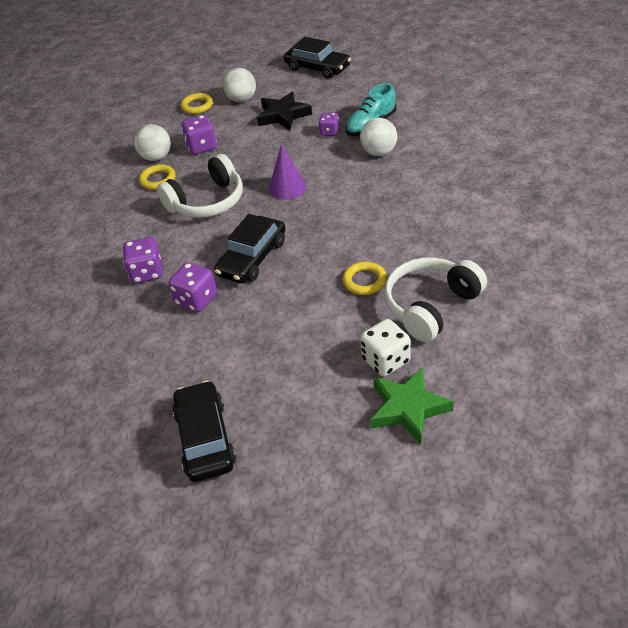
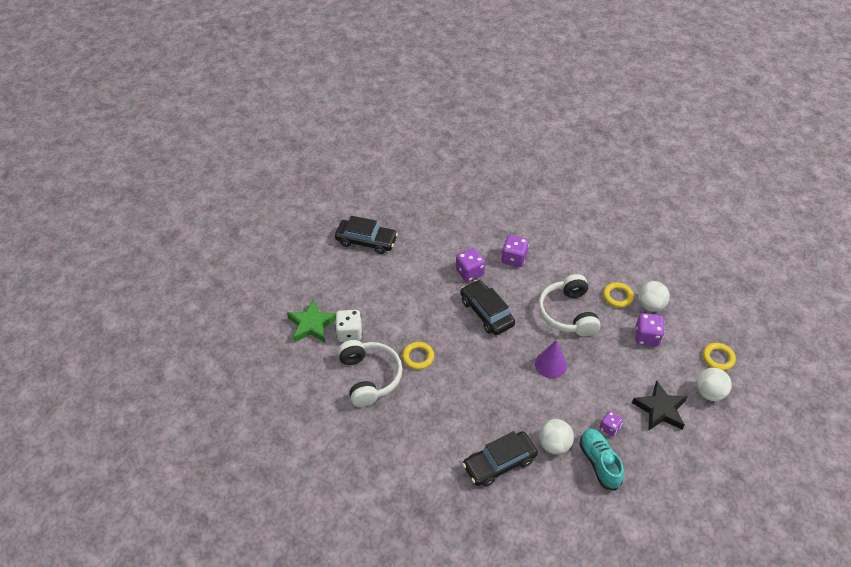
camera: 115 degrees right, 5 degrees up
black car [284,37,351,78] -> black car moved to [462,431,538,487]

